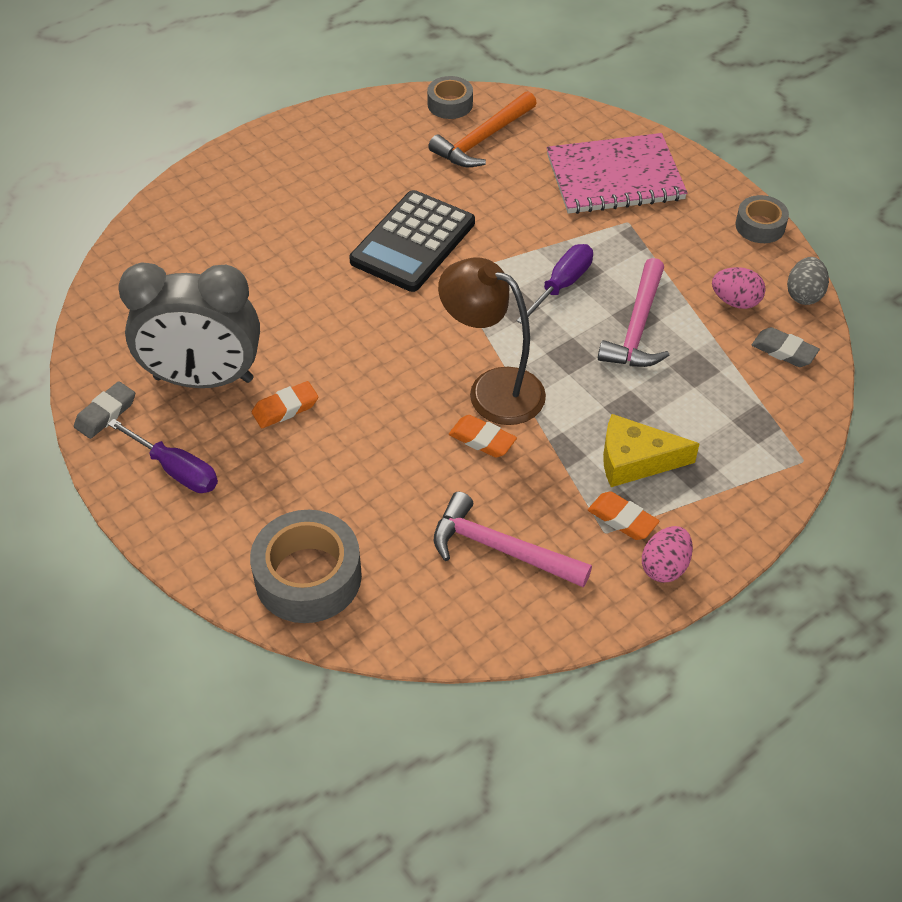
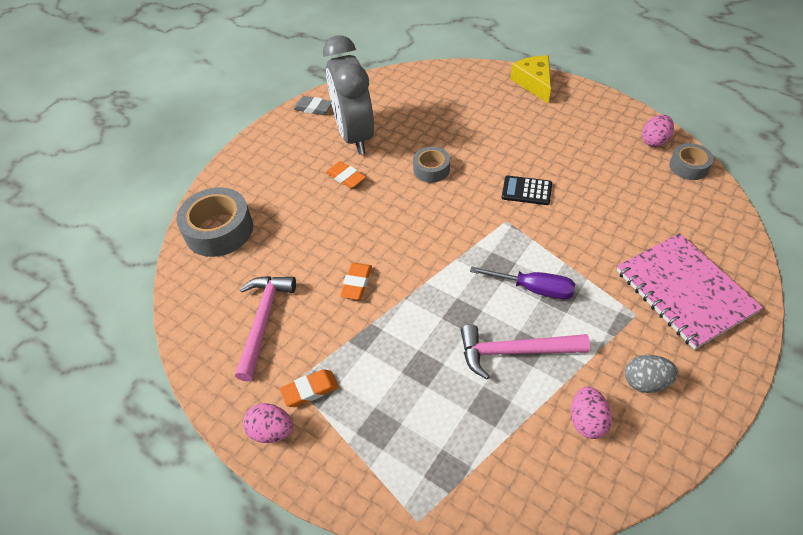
camera: 75 degrees right, 0 degrees up
purple screwdriver [108,419,218,493] -> none
black calculator [349,190,475,292] -> black calculator [502,176,552,205], size x0.52
orange hammer [428,91,537,167] -> none
brown lamp [438,257,546,425] -> none
orange eraser [588,491,660,540] -> orange eraser turned 45 degrees clockwise [279,369,339,407]
yellow cheese [603,414,700,487] -> yellow cheese moved to [510,55,551,103]
grey tape [735,195,789,243] -> grey tape moved to [413,147,450,183]
grey eraser [752,327,820,367] -> none
grey egg [787,257,829,305] -> grey egg moved to [625,355,678,393]
none -> pink egg [642,115,674,147]

